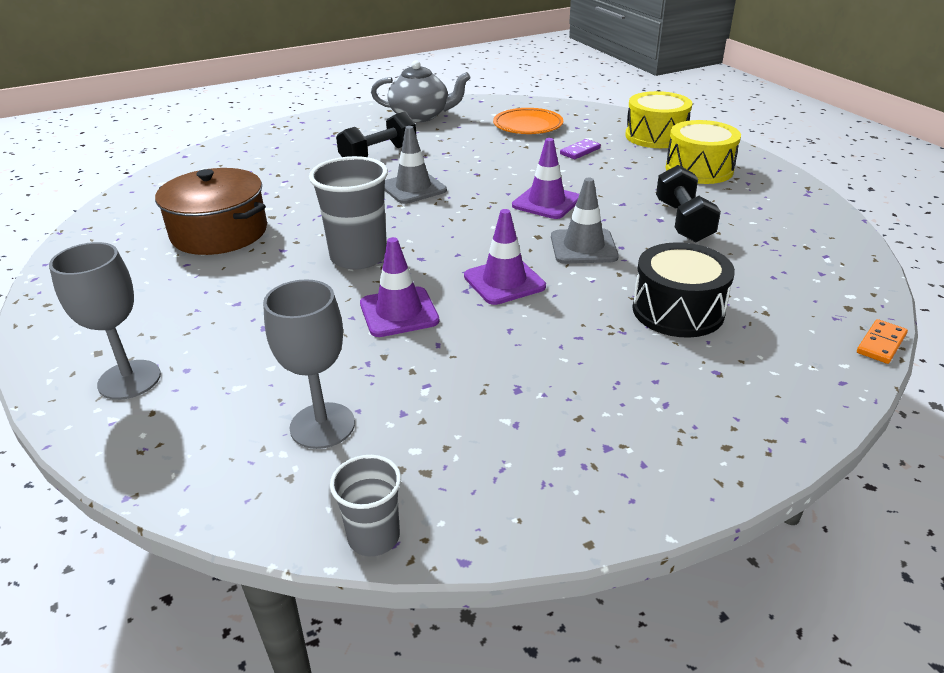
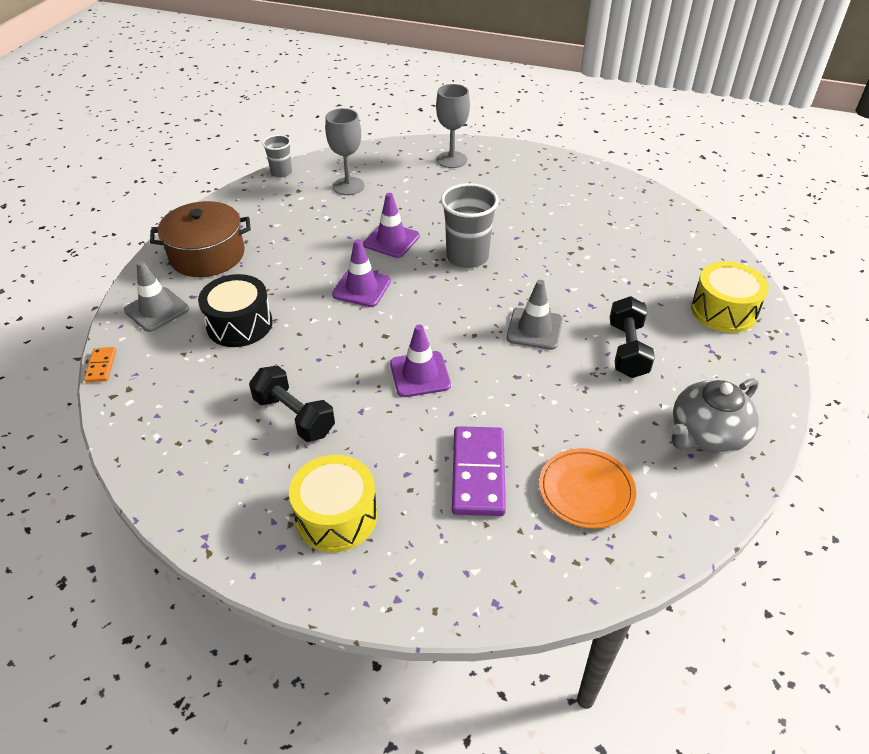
camera: 135 degrees right, 10 degrees up
brown pot [155,168,267,255] -> brown pot moved to [150,201,251,277]
grey traffic cone [551,178,619,264] -> grey traffic cone moved to [124,261,189,332]
purple domino [560,139,601,159] -> purple domino [452,426,506,516], size x2.04
yellow drum [625,91,693,148] -> yellow drum moved to [691,261,769,333]

